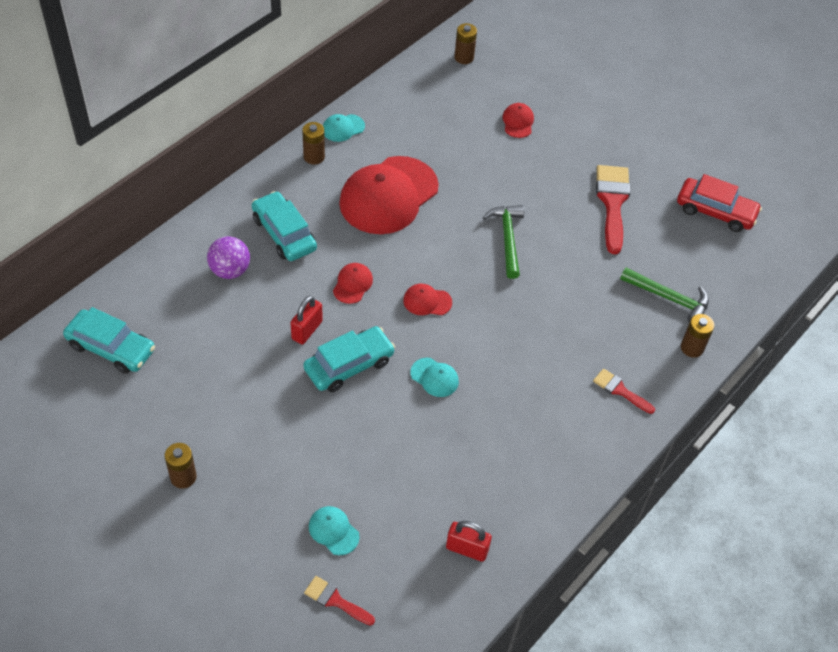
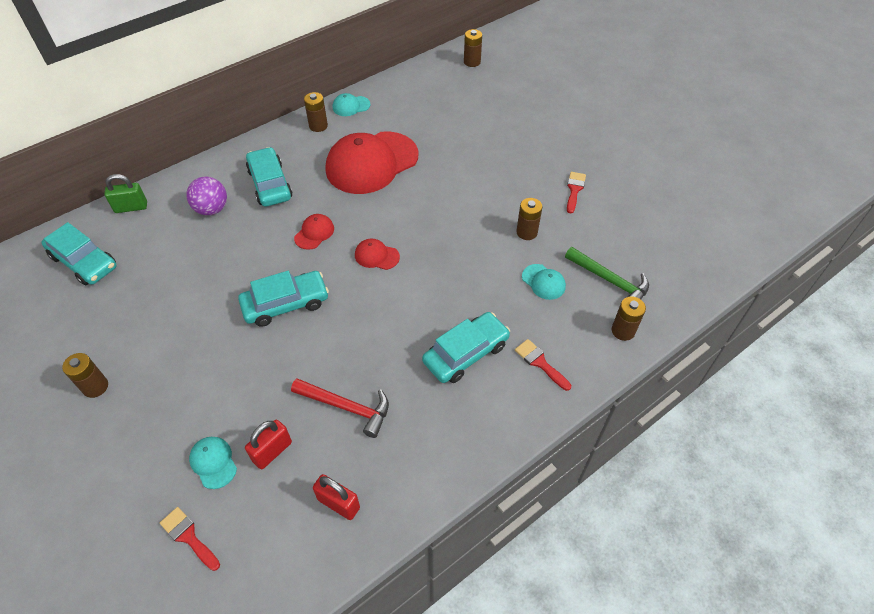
camera: 15 degrees right, 0 degrees up
red padlock [290,295,323,344] -> red padlock moved to [245,420,292,469]
turquoise cap [410,358,459,397] -> turquoise cap moved to [522,264,566,300]
green hammer [483,205,524,279] -> none
red cap [502,103,534,138] -> none
red brush [596,165,630,254] -> red brush [567,172,586,213], size x0.53
red car [677,174,762,232] -> none
none -> green padlock [104,174,147,213]
none -> red hammer [291,378,389,438]
none -> turquoise car [422,312,510,383]
none -> brown battery [516,198,542,240]

